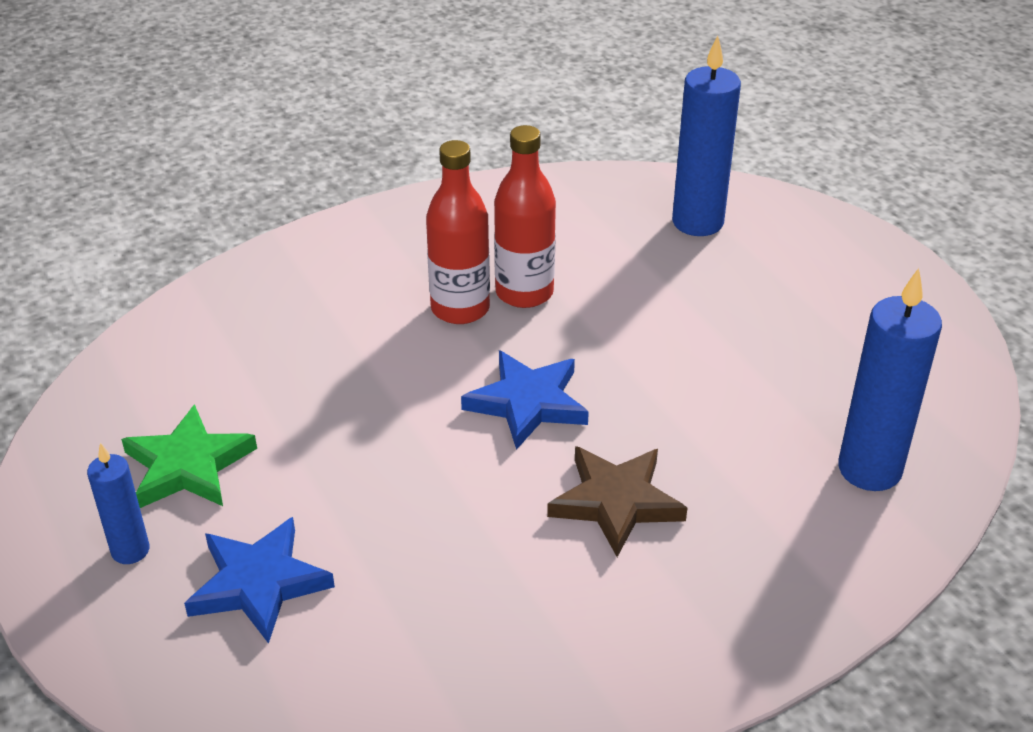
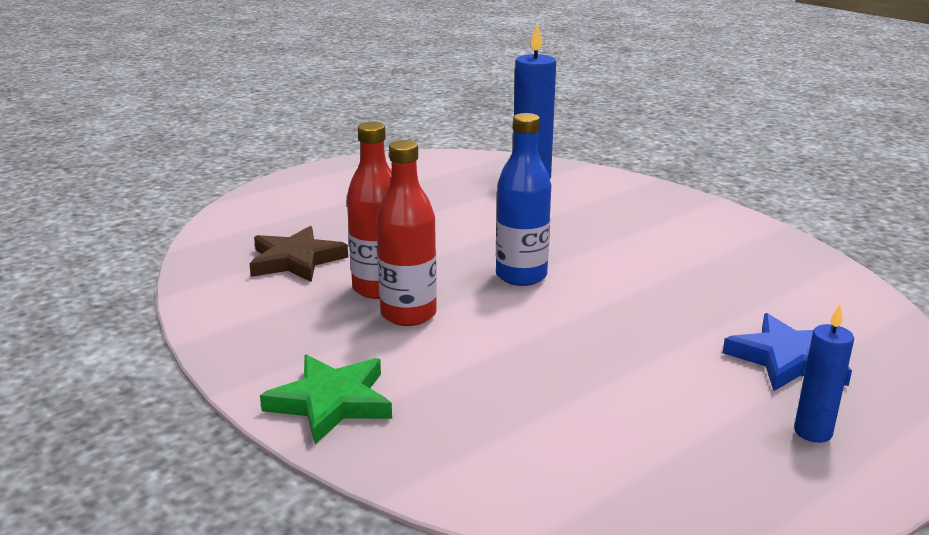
camera: 100 degrees left, 15 degrees down
green star [121,404,257,508] -> green star moved to [260,354,392,444]
blue star [461,350,589,450] -> blue bottle [496,113,551,286]
brown star [547,446,687,557] -> brown star moved to [249,226,348,282]
blue candle [672,35,741,236] -> none

